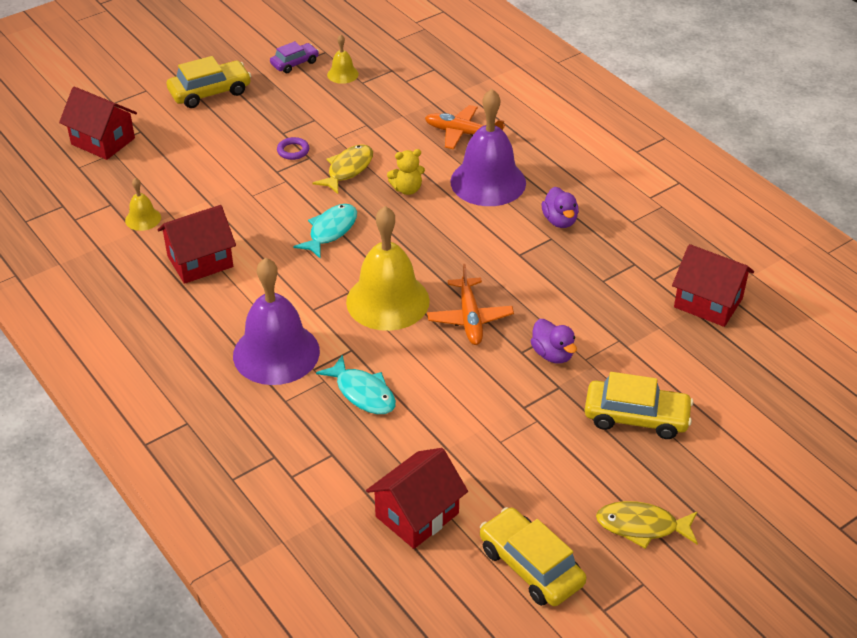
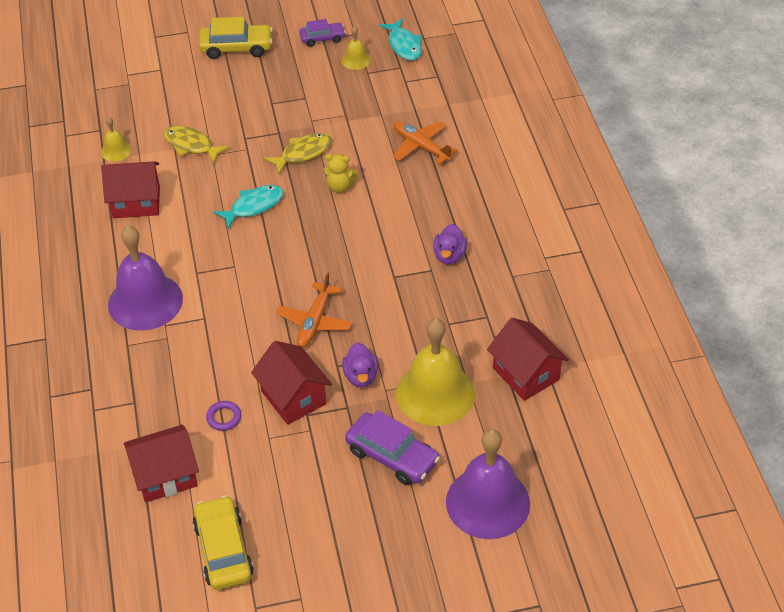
camera: 25 degrees right, 5 degrees up
red house [59,87,137,160] -> red house moved to [251,341,332,425]
purple ring [277,137,309,160] -> purple ring moved to [206,401,241,431]
turquoise fish [316,355,396,414] -> turquoise fish moved to [379,18,422,61]
yellow bell [346,206,430,331] -> yellow bell moved to [396,318,475,426]
purple bell [450,89,526,206] -> purple bell moved to [446,429,530,539]
yellow car [585,372,694,439] -> purple car [345,410,440,485]
yellow fish [596,501,698,549] -> yellow fish moved to [164,126,230,164]

